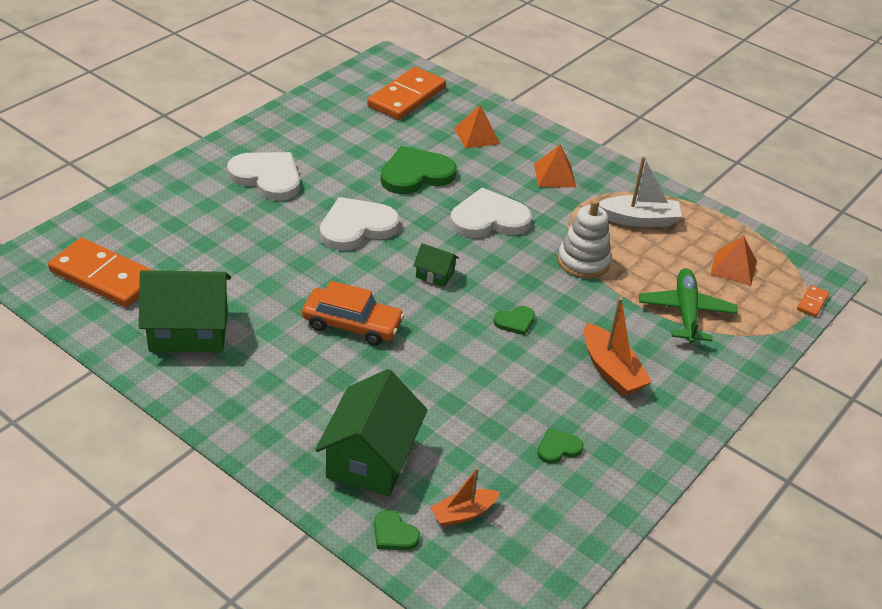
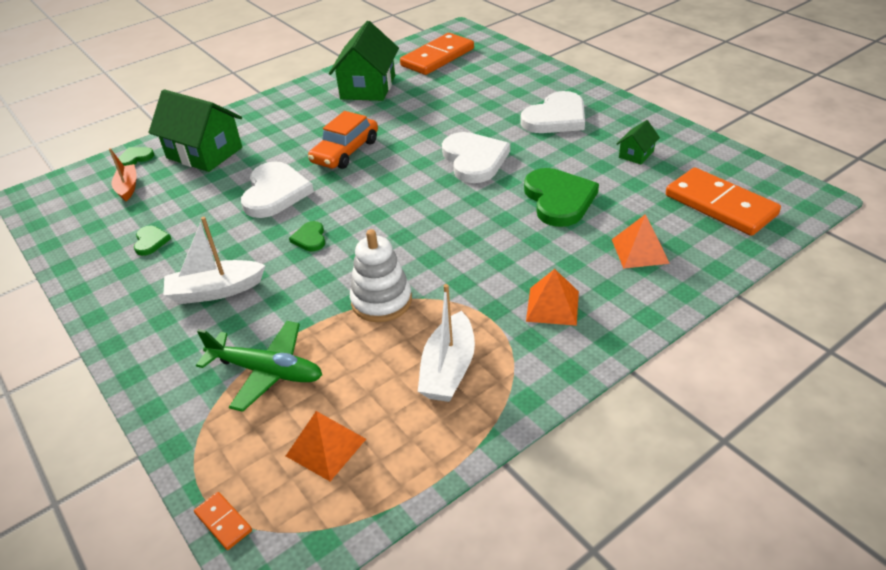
camera: 110 degrees right, 0 degrees up
green house [413,243,459,287] -> green house moved to [617,120,660,165]
white heart [450,188,532,238] -> white heart moved to [241,161,314,218]
orange boat [584,297,652,396] -> white boat [163,217,266,304]

